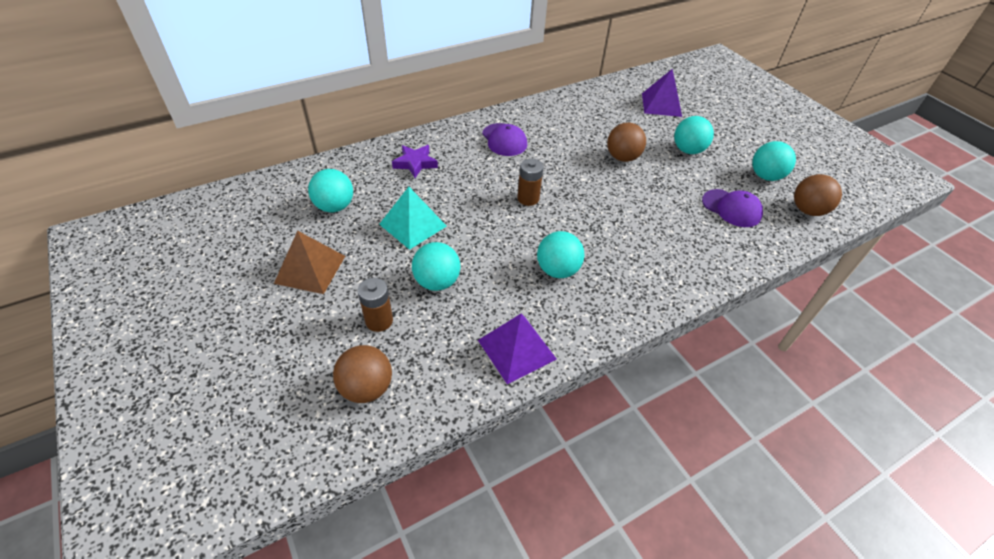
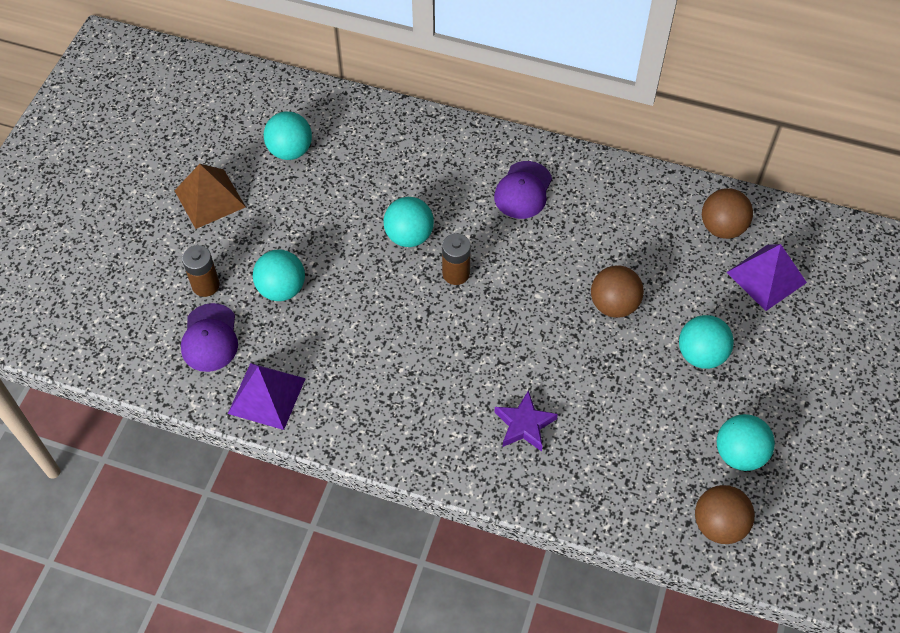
camera: 50 degrees right, 10 degrees up
brown ball [333,345,392,403] -> brown ball moved to [702,188,753,239]
turquoise pyramid [379,187,447,250] -> none
purple star [392,145,438,178] -> purple star moved to [494,390,558,452]
turquoise ball [537,231,584,278] -> turquoise ball moved to [384,197,434,247]
purple cap [702,189,763,227] -> purple cap moved to [181,303,238,372]

